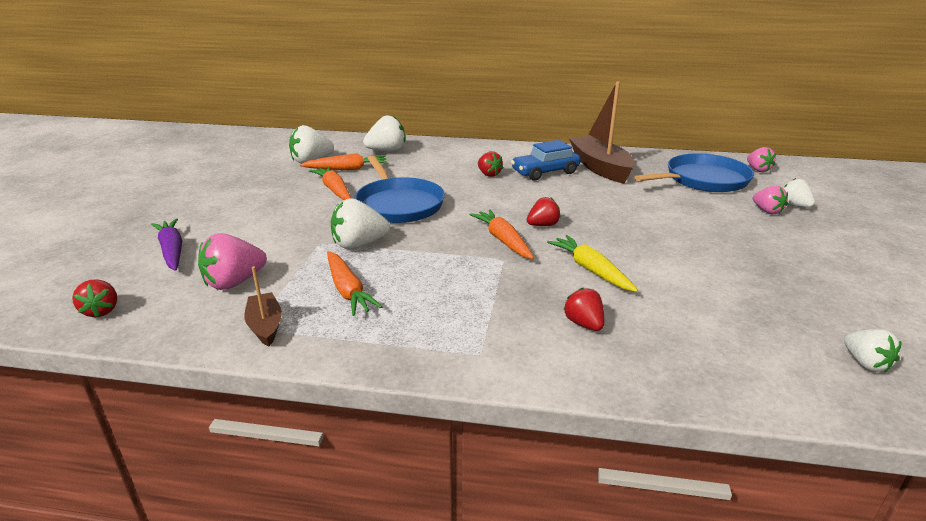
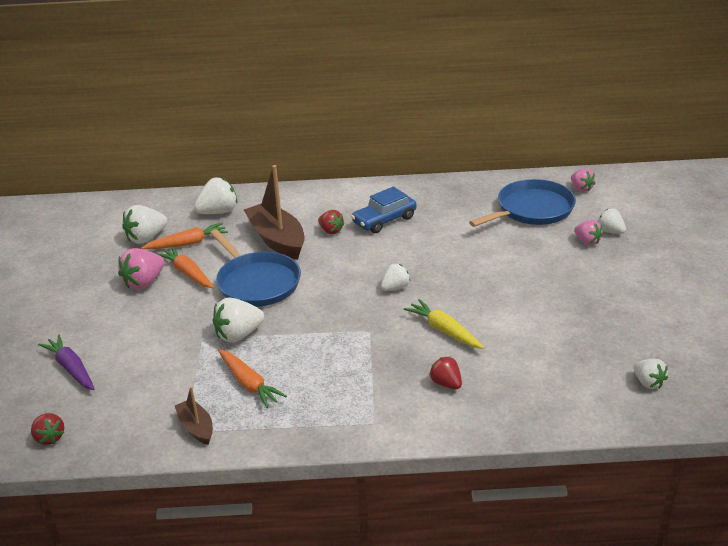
camera: 10 degrees left, 5 degrees up
pink strawberry [198,233,267,290] -> pink strawberry moved to [118,248,165,289]
orange carrot [469,209,534,259] -> none
red strawberry [527,197,561,226] -> white strawberry [381,264,410,291]
brown boat [569,82,635,183] -> brown boat moved to [244,165,305,259]

